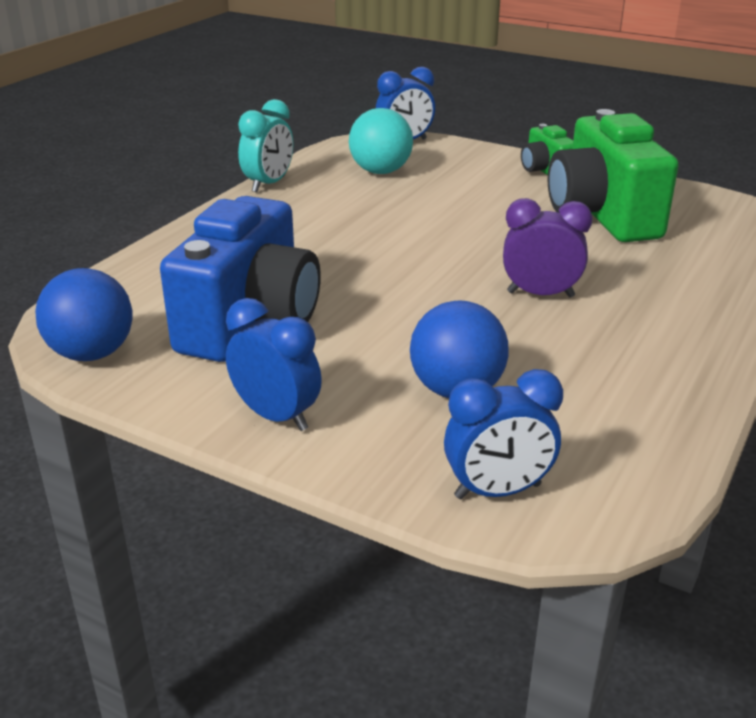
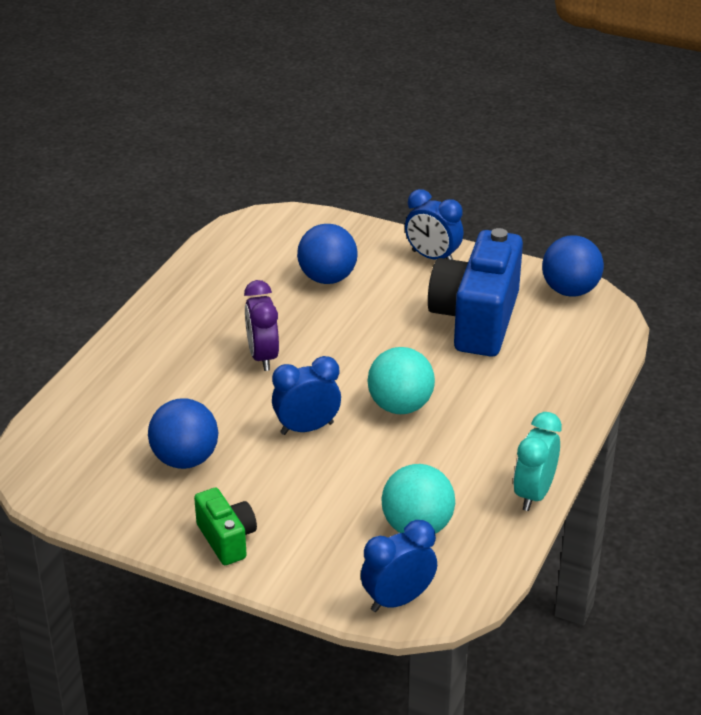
camera: 175 degrees right, 5 degrees up
blue clock [444,369,563,499] -> blue clock moved to [272,356,341,435]
purple clock [503,198,593,298] -> purple clock turned 75 degrees clockwise [244,280,279,371]
green camera [548,109,678,242] -> blue ball [148,398,218,469]
none -> turquoise ball [367,347,435,414]

